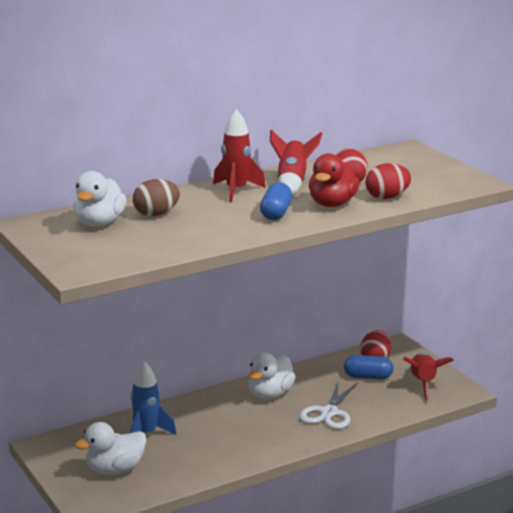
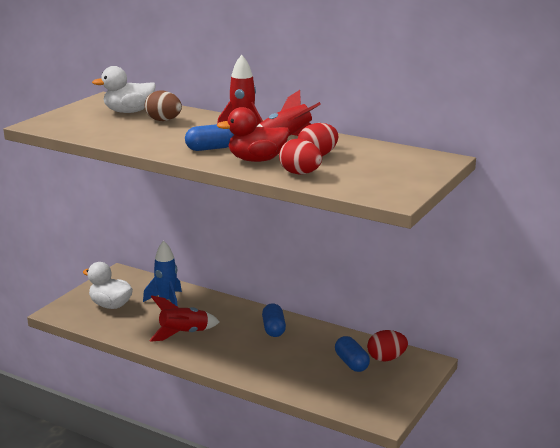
camera: 60 degrees right, 0 degrees up
white duck [249,353,295,399] -> blue capsule [262,303,286,337]
white scissors [299,382,358,429] -> none
red rocket [403,353,454,401] -> red rocket moved to [149,296,220,342]

